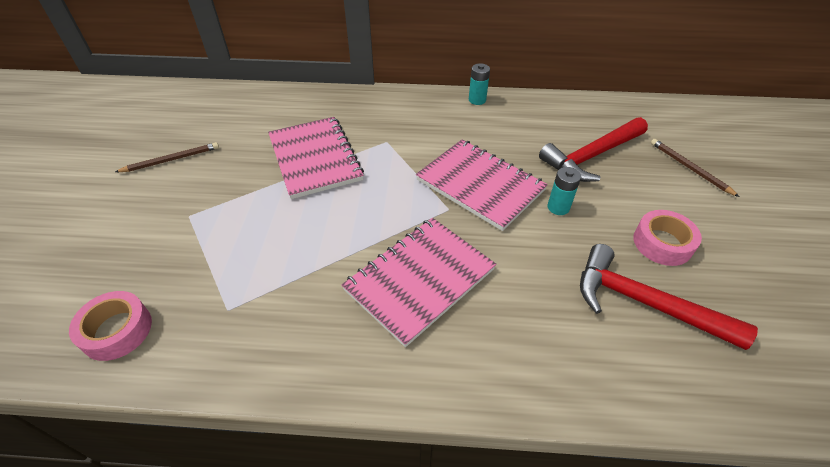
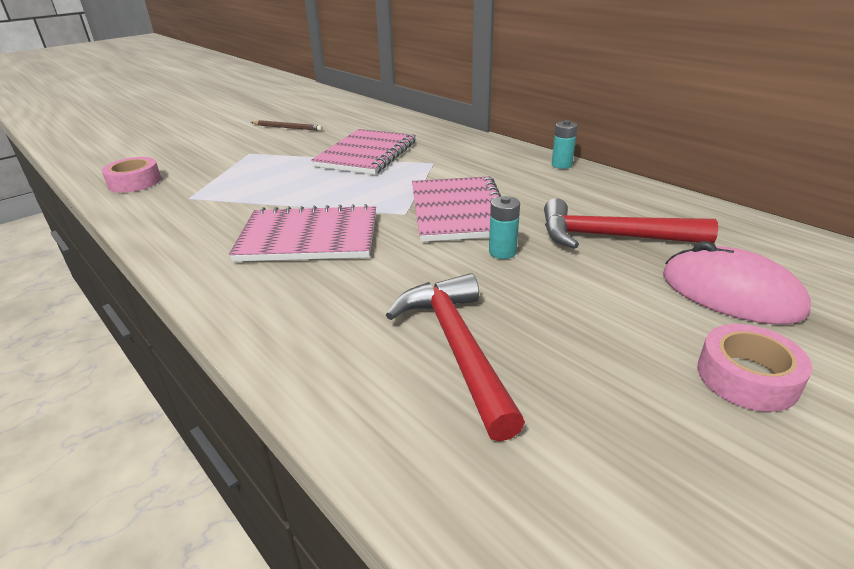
camera: 45 degrees right, 15 degrees down
pink tape [633,210,702,266] -> pink tape moved to [697,324,812,412]
brown pencil [651,139,739,197] -> pink mouse [663,241,811,325]

